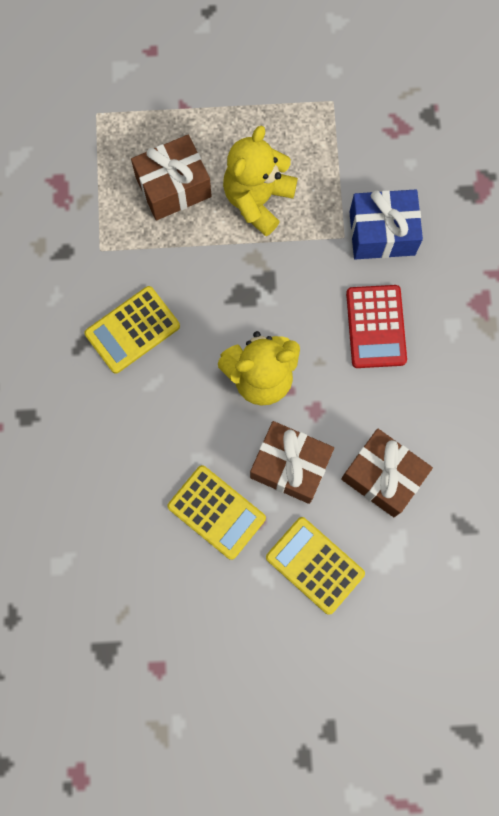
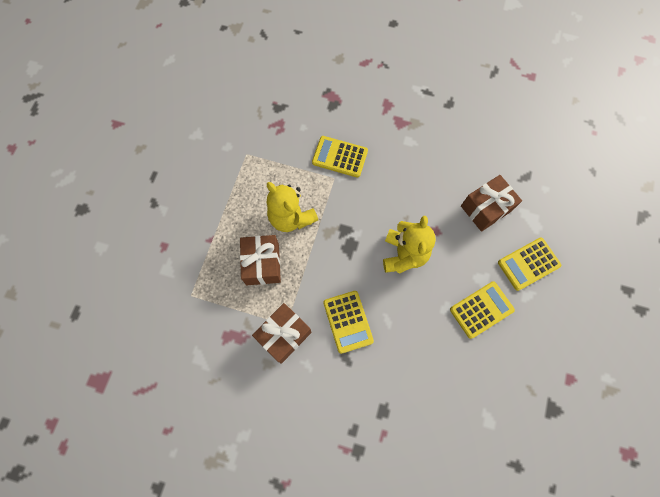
camera: 70 degrees left, 5 degrees down
brown gift [250,421,334,504] -> brown gift moved to [252,303,312,364]
red calculator [346,285,407,368] -> none
blue gift [349,189,423,259] -> yellow calculator [312,136,368,178]

